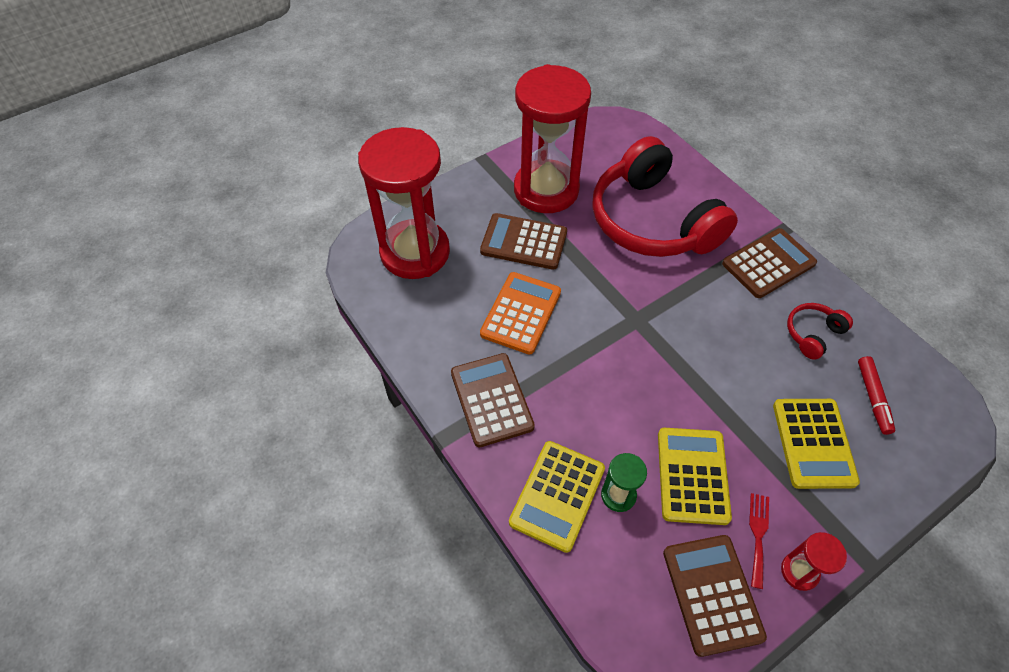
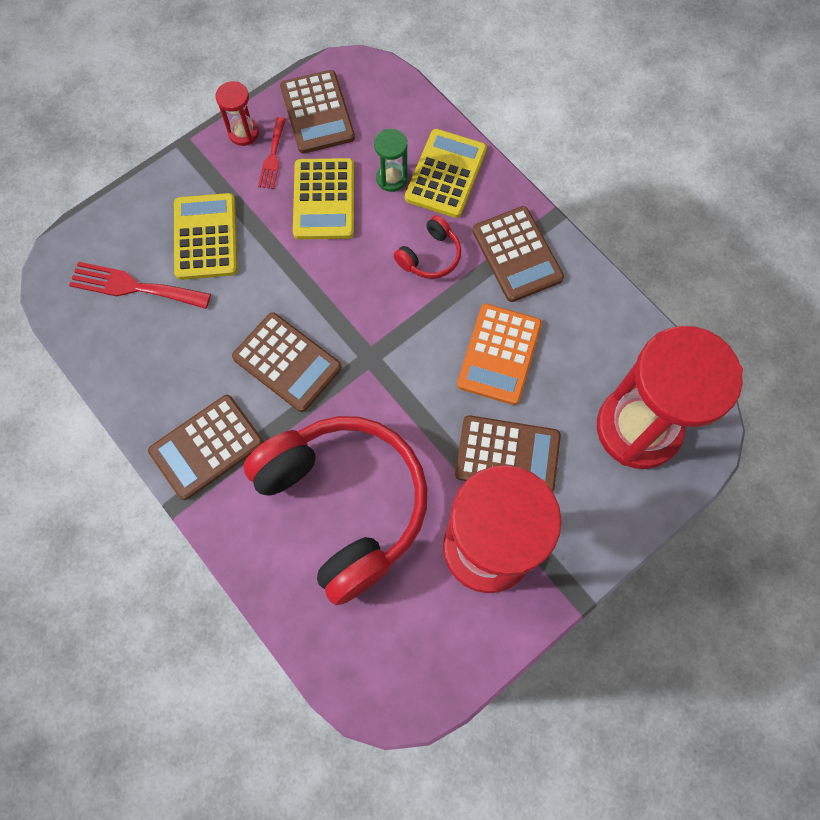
camera: 175 degrees right, 15 degrees up
red headphones [787,303,853,360] -> red headphones moved to [394,215,461,279]
red marker [858,356,895,435] -> red fork [69,262,211,309]
none -> brown calculator [232,312,342,412]

